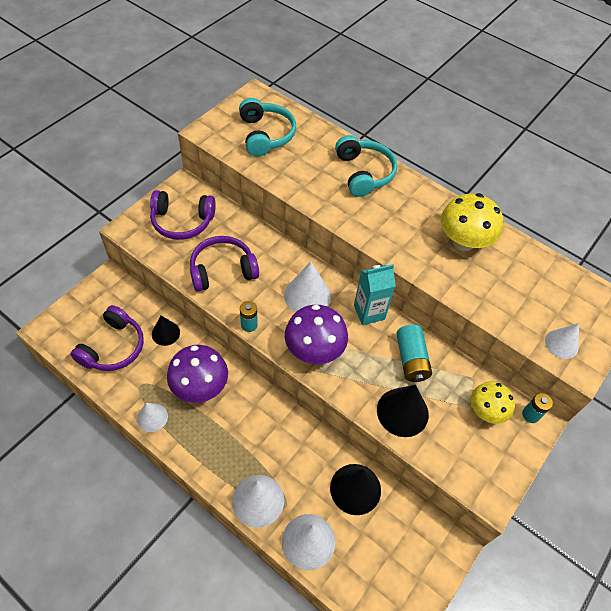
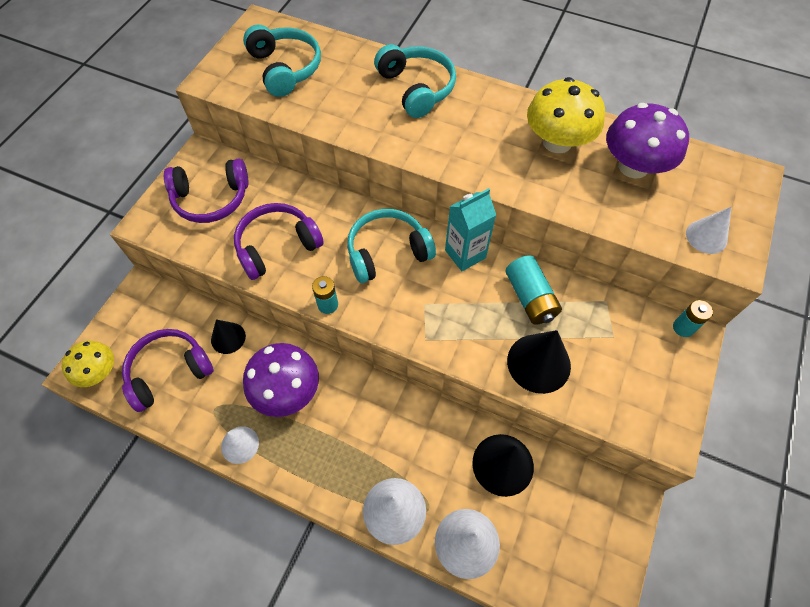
camera: 10 degrees left, 5 degrees up
purple headphones [70,305,144,371] -> purple headphones turned 135 degrees counterclockwise [122,329,214,412]
white cone [284,262,331,313] -> turquoise headphones [347,209,436,283]
purple mushroom [285,305,348,364] -> purple mushroom moved to [606,103,689,179]
yellow mushroom [471,381,515,424] -> yellow mushroom moved to [62,341,114,387]

